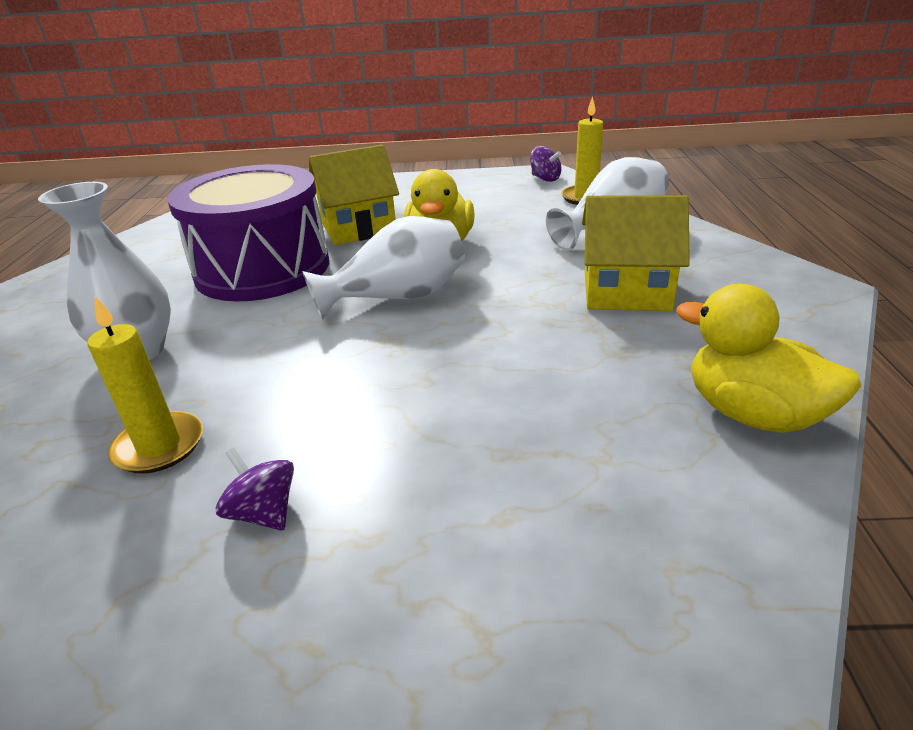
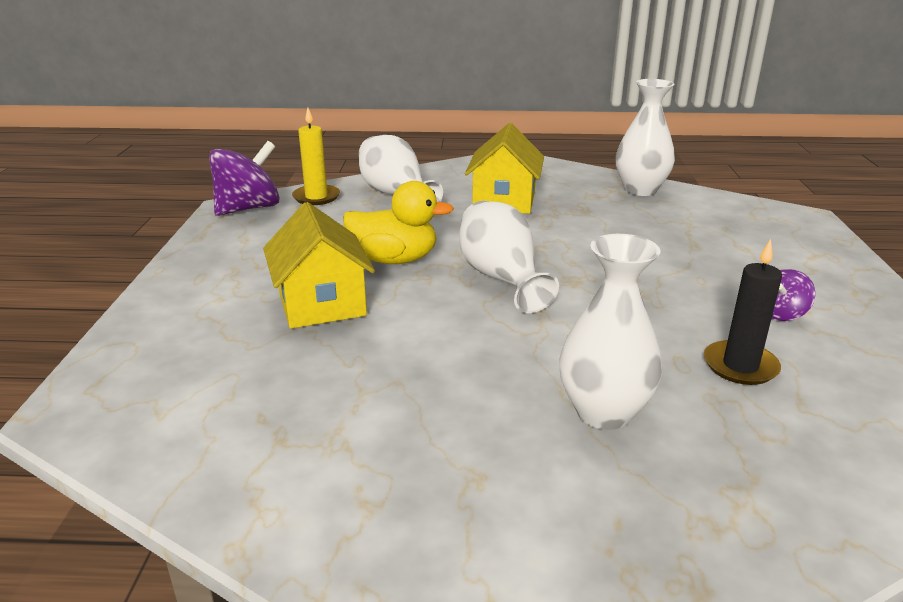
camera: 90 degrees left, 5 degrees down
yellow candle [88,296,203,474] -> black candle [704,239,782,385]
purple drum [168,164,329,302] -> none
purple spinning top [530,146,562,182] -> purple spinning top [209,141,280,216], size x1.97
yellow duck [676,284,861,433] -> white vase [616,79,675,196]

